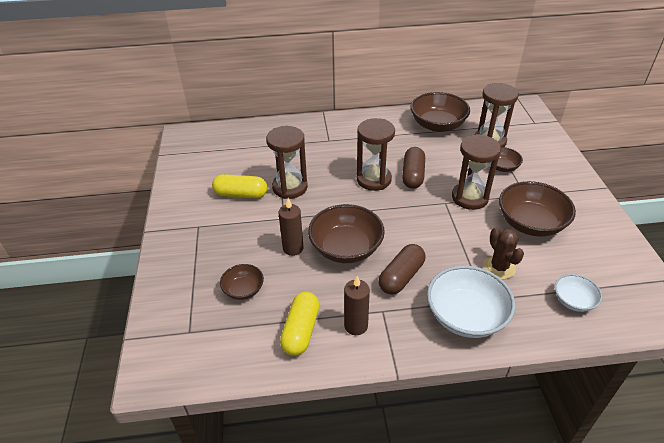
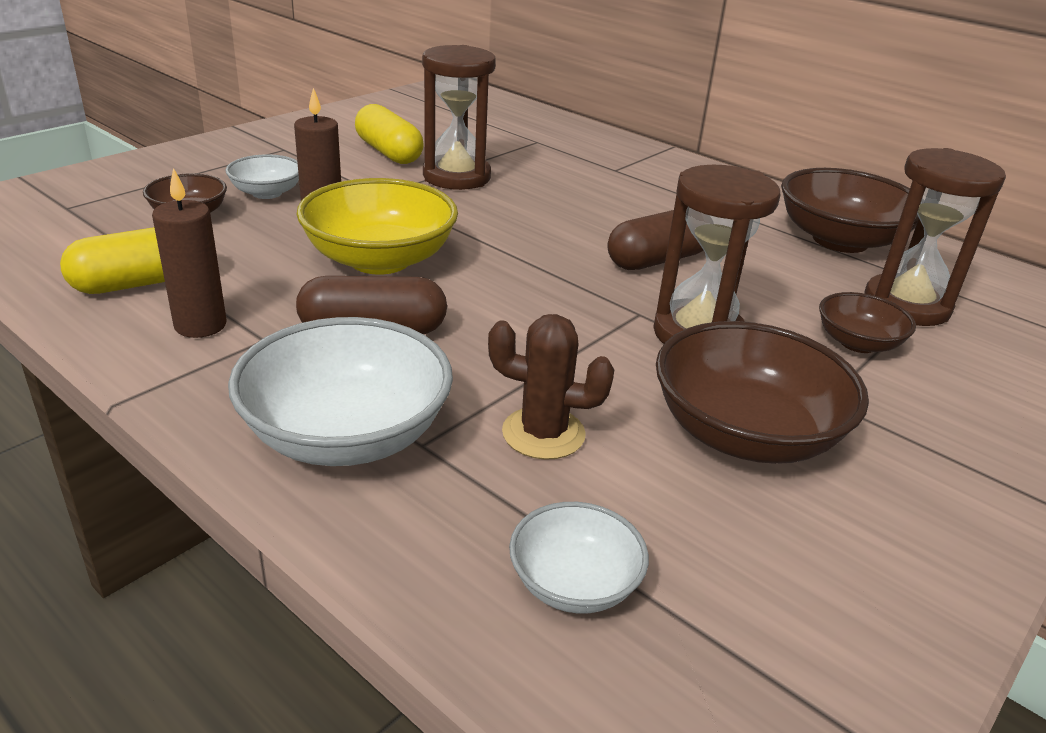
camera: 45 degrees right, 10 degrees down
brown bowl [308,204,385,263] -> yellow bowl [296,178,458,275]
brown hourglass [357,118,395,191] -> none
brown cactus [484,227,524,279] -> brown cactus turned 75 degrees clockwise [488,314,614,460]
none -> white bowl [225,154,299,199]

